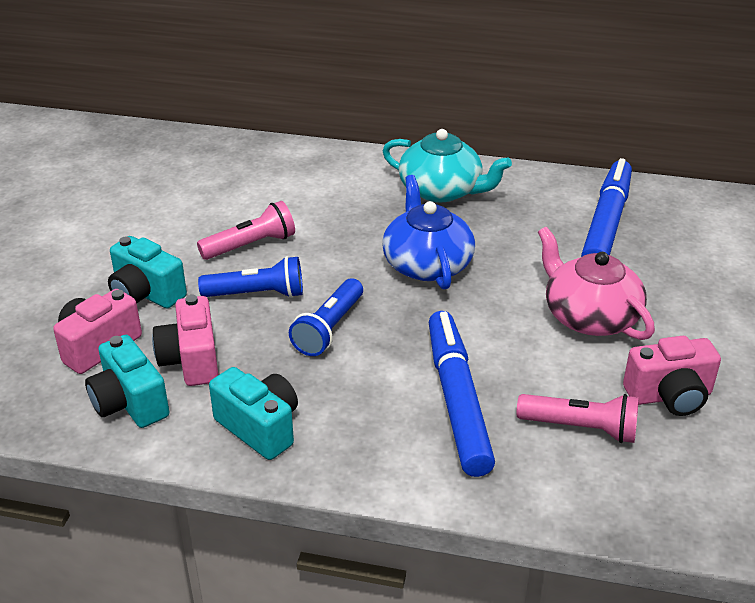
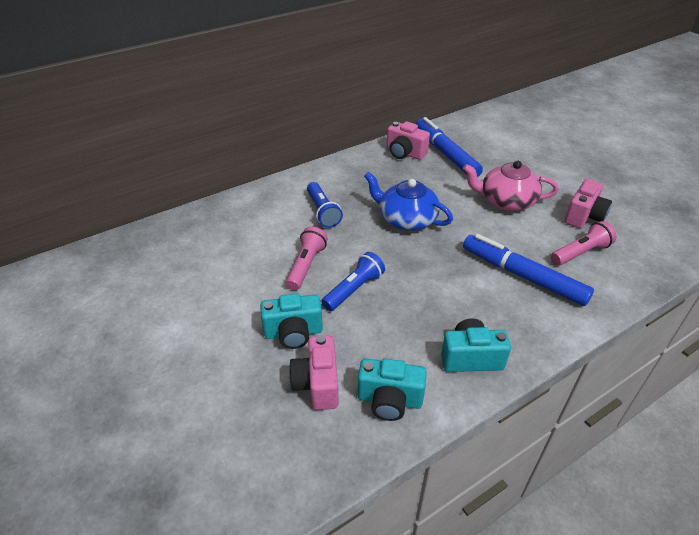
camera: 45 degrees left, 5 degrees up
pink camera [152,295,218,386] -> pink camera moved to [387,121,430,160]
blue flashlight [289,278,363,356] -> blue flashlight moved to [307,182,343,228]
turquoise teapot [383,129,512,202] -> none

